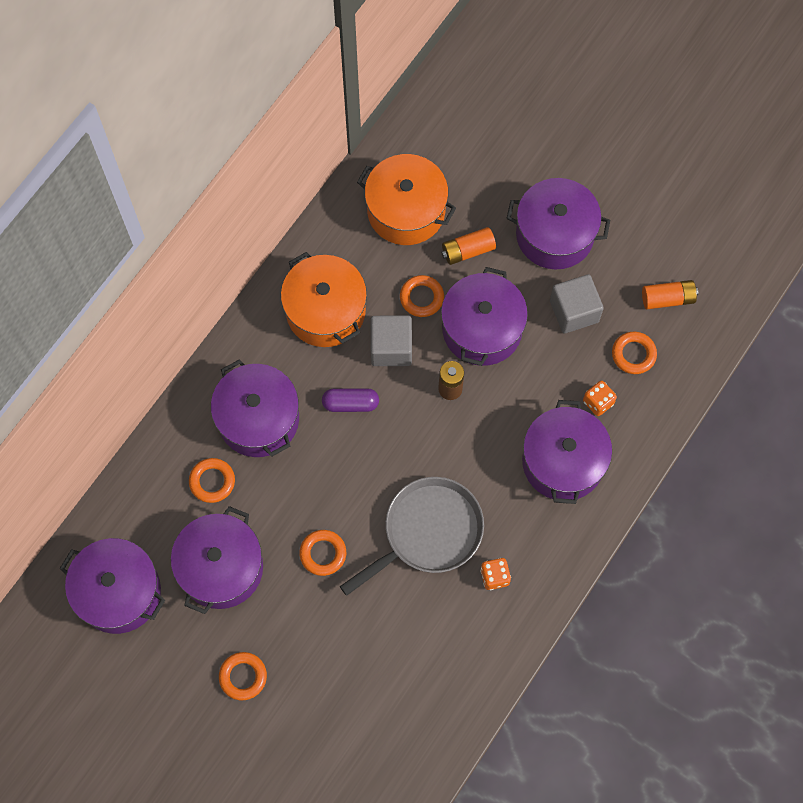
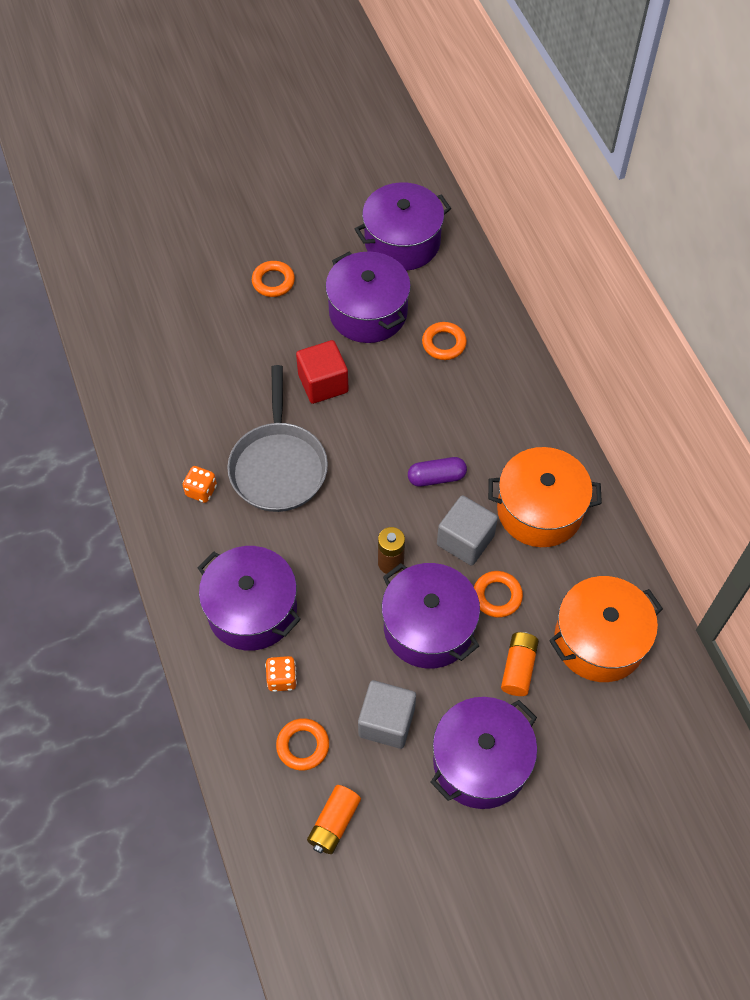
camera: 125 degrees right, 10 degrees down
purple pot [211,359,299,457] -> none
orange ring [299,530,346,576] -> red cube [296,340,349,404]
purple capsule [322,388,379,412] -> purple capsule turned 45 degrees clockwise [408,457,467,487]

